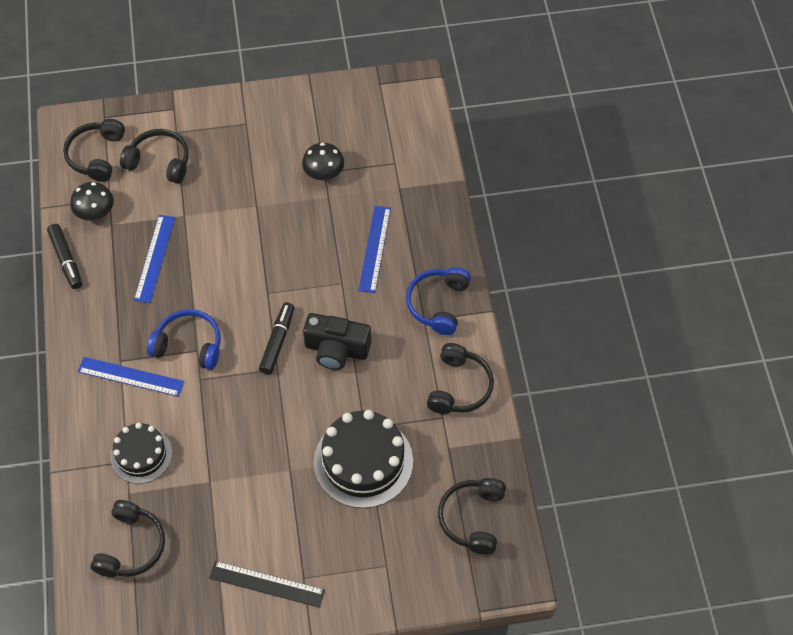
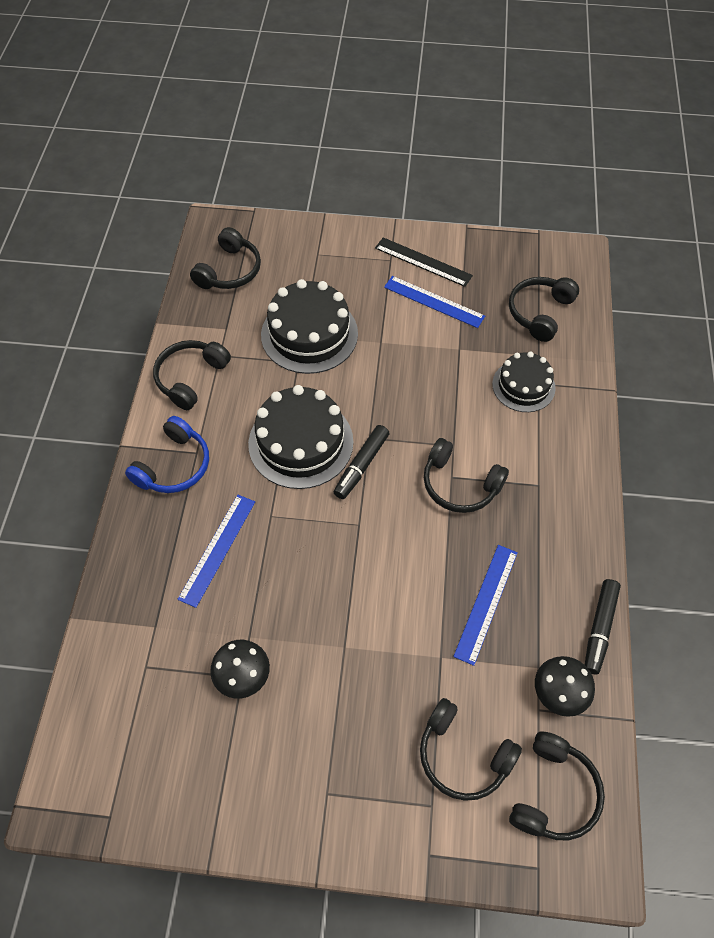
camera: 165 degrees left, 0 degrees up
black marker [47,224,82,289] -> black marker turned 150 degrees counterclockwise [585,579,621,674]
blue ruler [78,357,184,397] -> blue ruler moved to [384,276,485,328]
blue headphones [147,309,221,370] -> black headphones [424,438,509,513]
black camera [303,313,371,370] -> black cake [248,385,353,489]

